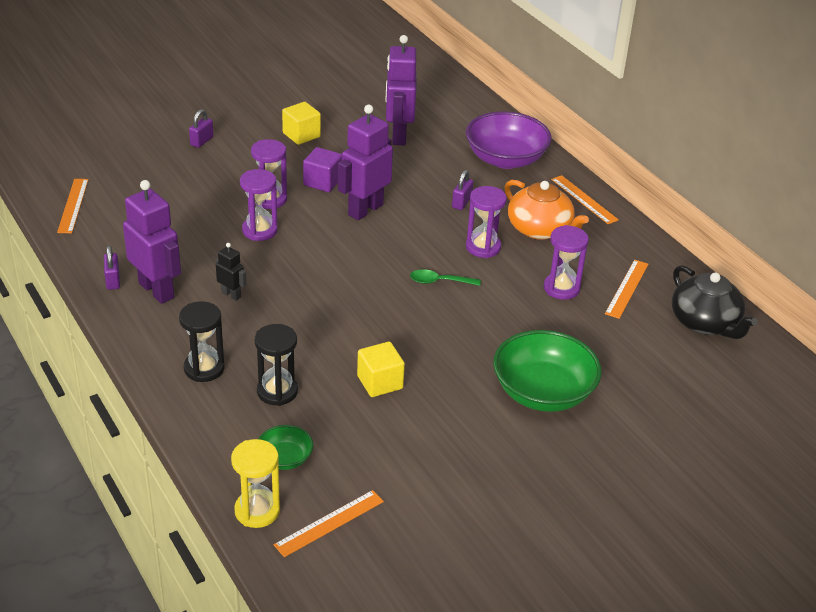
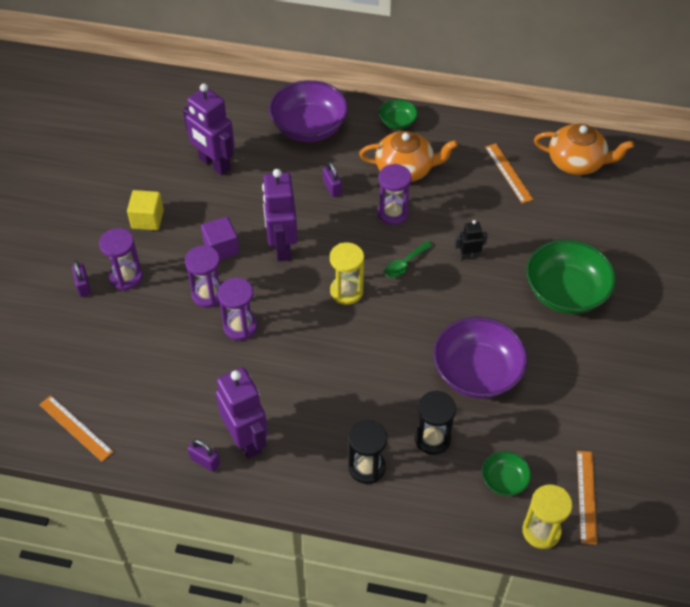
camera: 45 degrees left, 15 degrees up
purple robot [123,180,181,304] -> purple robot turned 60 degrees clockwise [216,367,268,459]
black robot [216,243,247,301] -> black robot moved to [454,220,488,260]
yellow cube [357,342,405,397] -> purple bowl [433,317,528,399]
purple hourglass [544,225,589,300] -> purple hourglass moved to [99,228,143,291]
orange ruler [551,175,619,224] -> green bowl [379,99,418,129]
black teapot [672,265,758,339] -> orange teapot [534,124,634,175]
none -> yellow hourglass [330,243,364,305]

